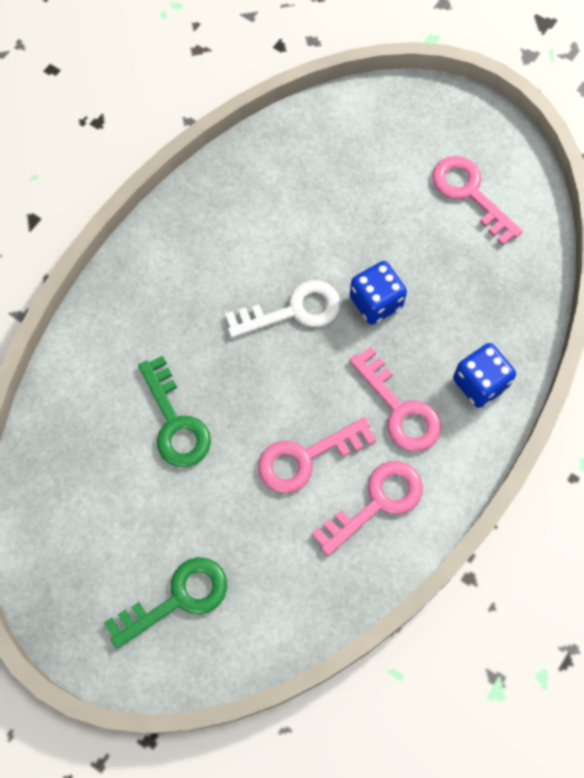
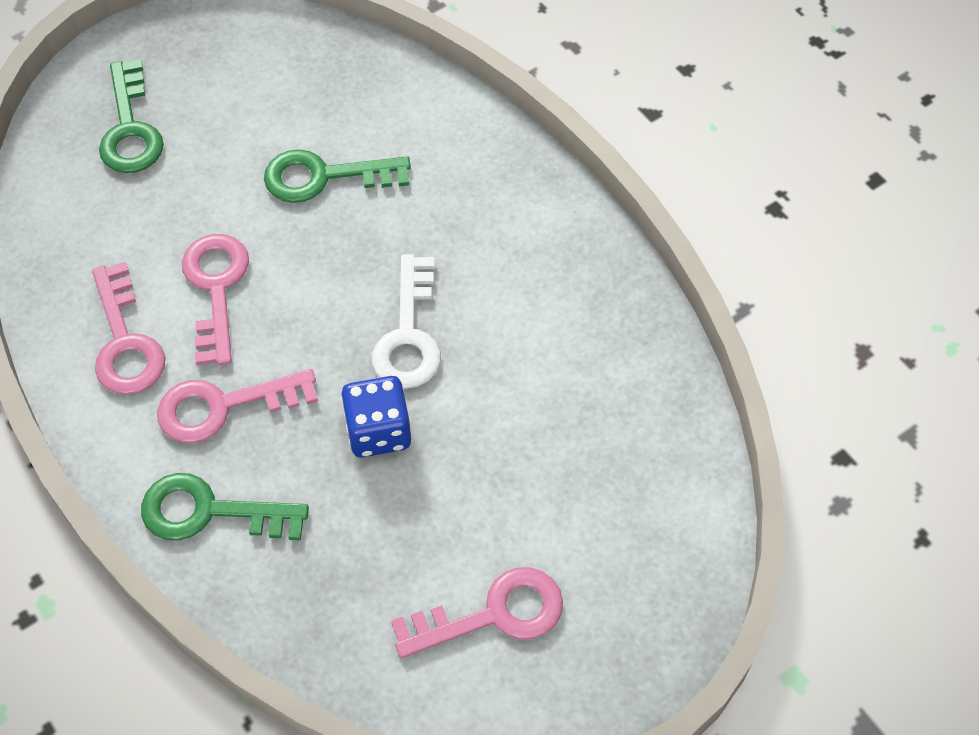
camera: 110 degrees right, 10 degrees down
blue dice [453,343,516,408] -> green key [141,473,309,540]

